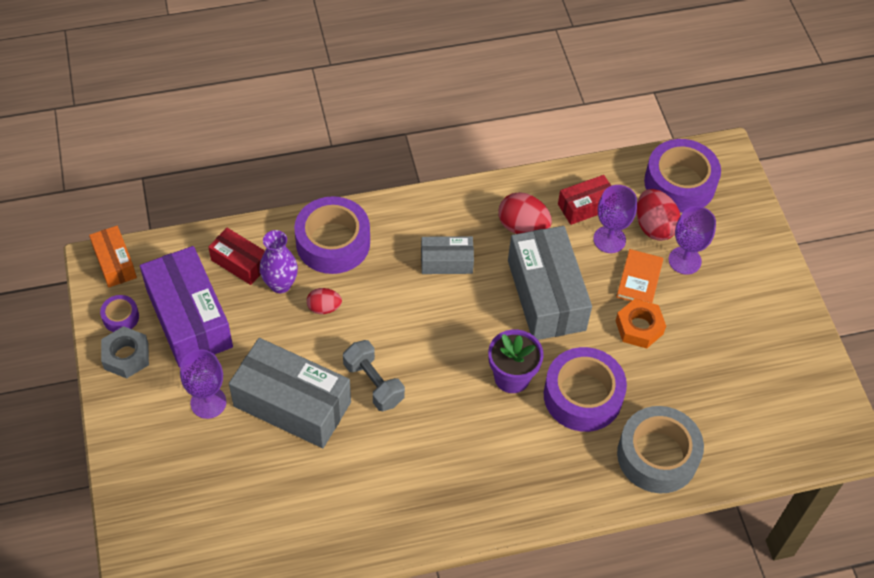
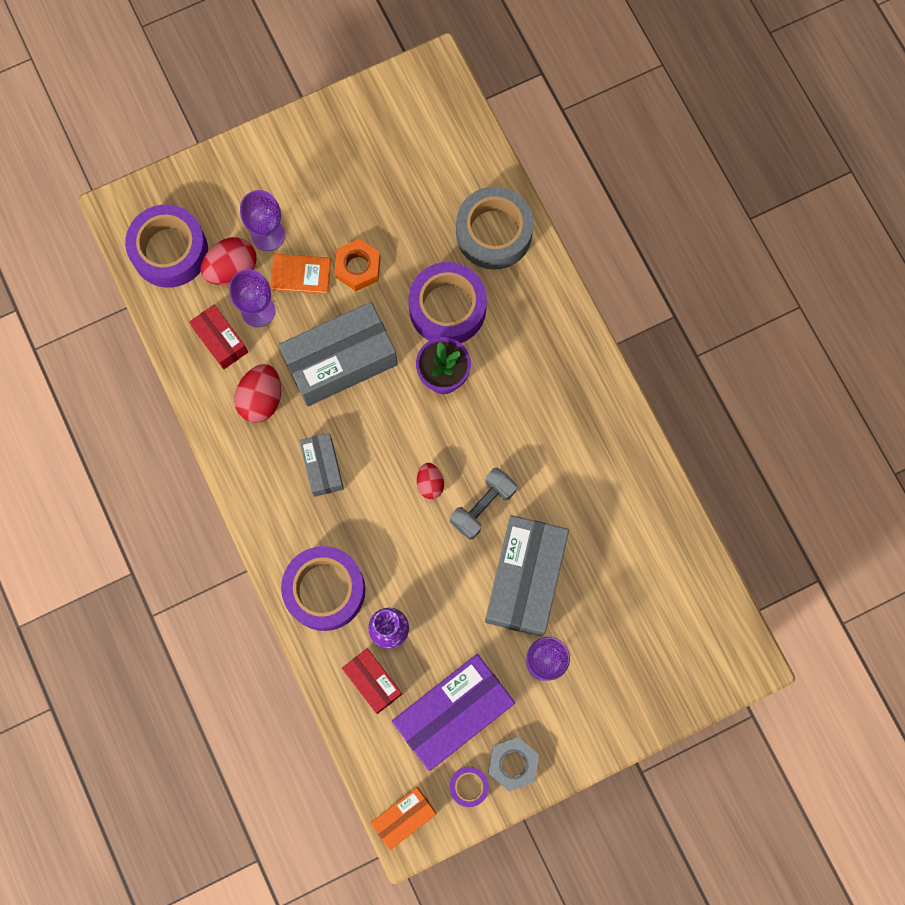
camera: 100 degrees left, 20 degrees up
red box [208,228,265,285] -> red box turned 60 degrees counterclockwise [342,648,402,714]
red egg [307,288,342,314] -> red egg moved to [417,463,444,499]

